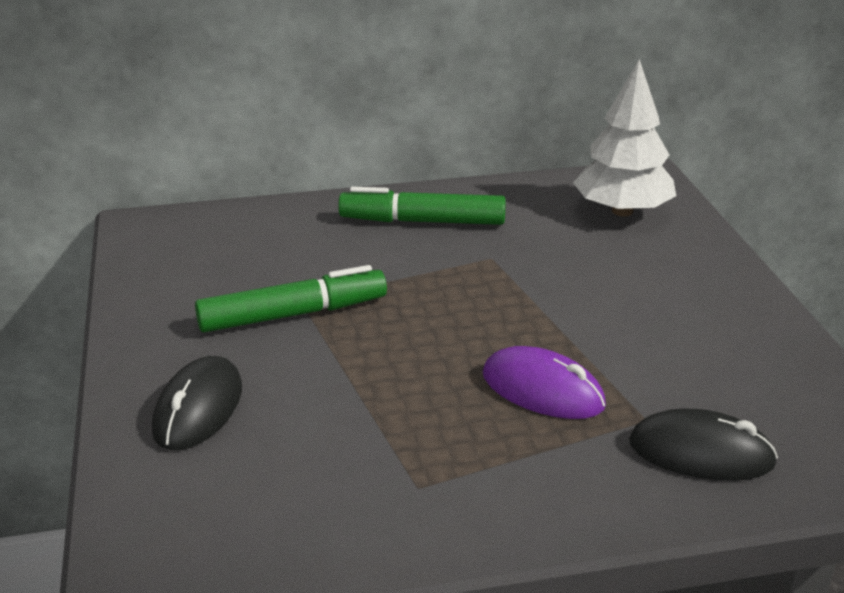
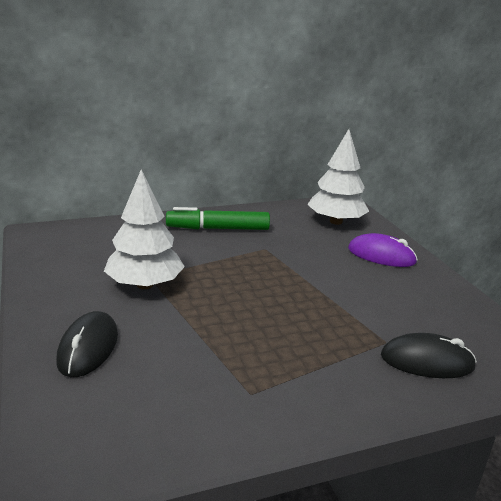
camera: 10 degrees left, 5 degrees down
green marker [195,265,387,332] -> white tree [104,170,185,289]
purple mouse [482,346,606,419] -> purple mouse moved to [348,233,418,267]

